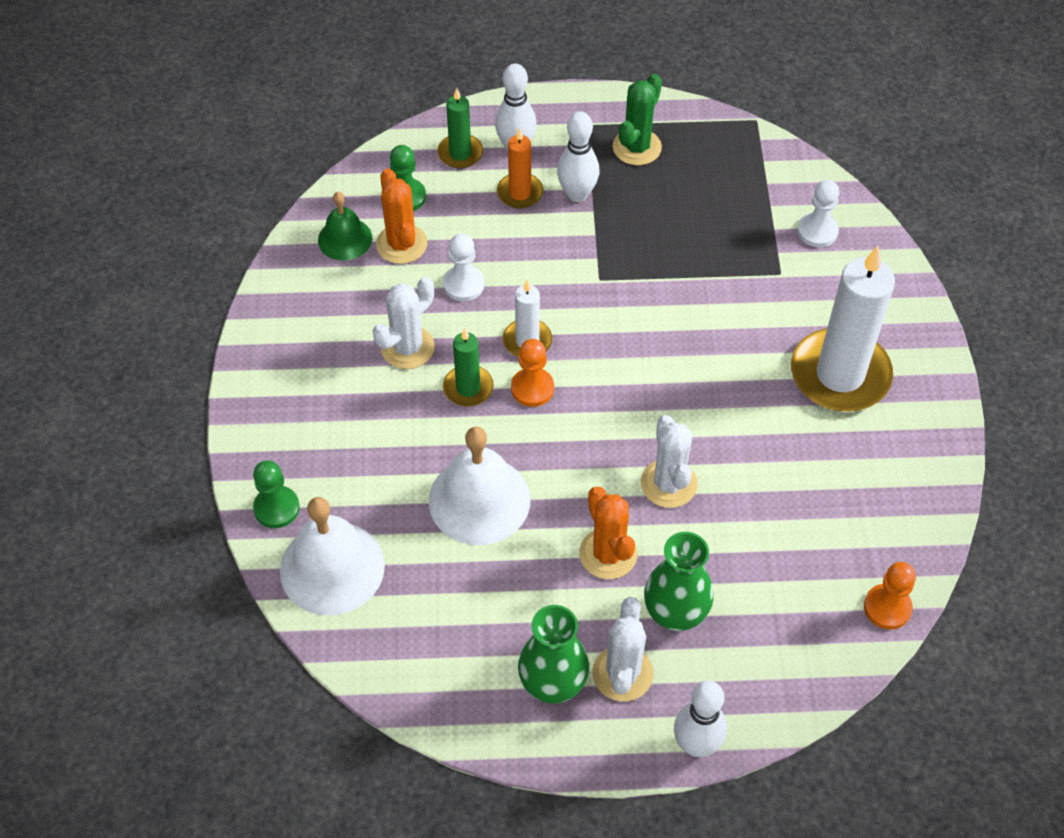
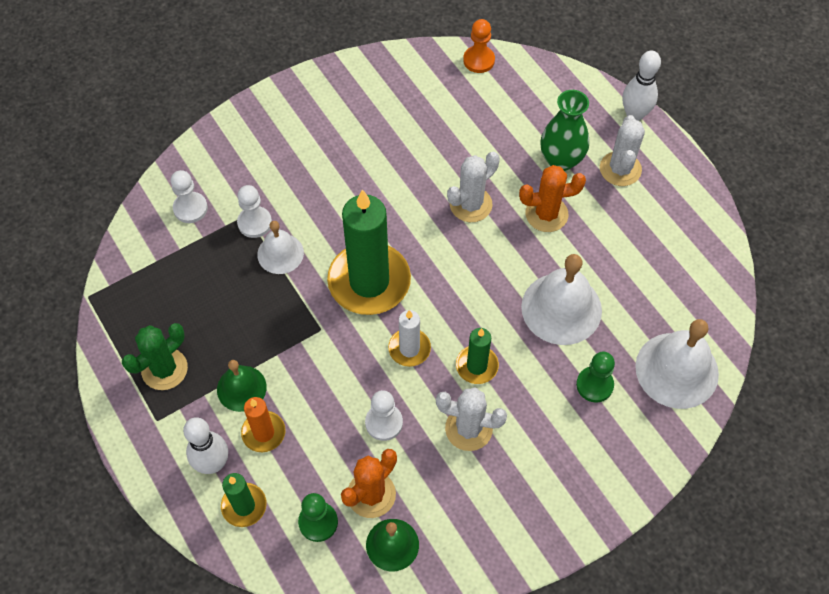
camera: 120 degrees left, 5 degrees up
green pawn [253,461,300,528] -> green pawn moved to [576,352,615,402]
orange pawn [511,339,554,407] -> none
green vase [518,605,589,704] -> none
white bowling pin [557,111,599,202] -> green bell [217,360,267,412]
orange cactus [579,486,637,579] -> orange cactus turned 45 degrees clockwise [519,165,586,232]
white cactus [593,597,653,701] -> white cactus turned 60 degrees counterclockwise [600,115,645,186]
green cactus [612,74,662,165] -> green cactus turned 45 degrees counterclockwise [122,323,188,390]
white candle [791,246,895,412] -> none
none -> white pawn [237,185,272,238]
none -> white bell [257,221,304,274]
none -> green candle [327,189,411,315]

